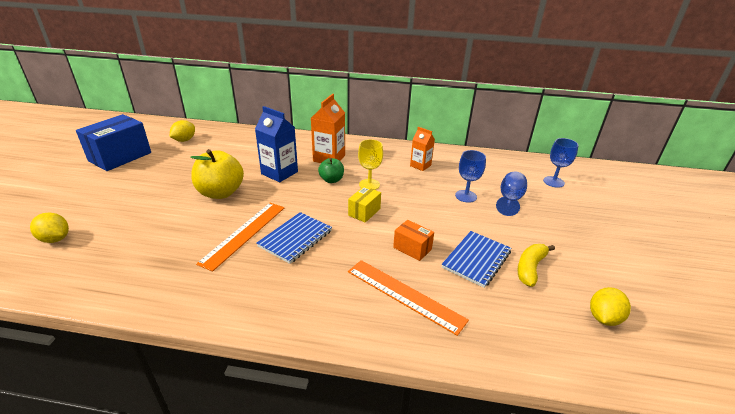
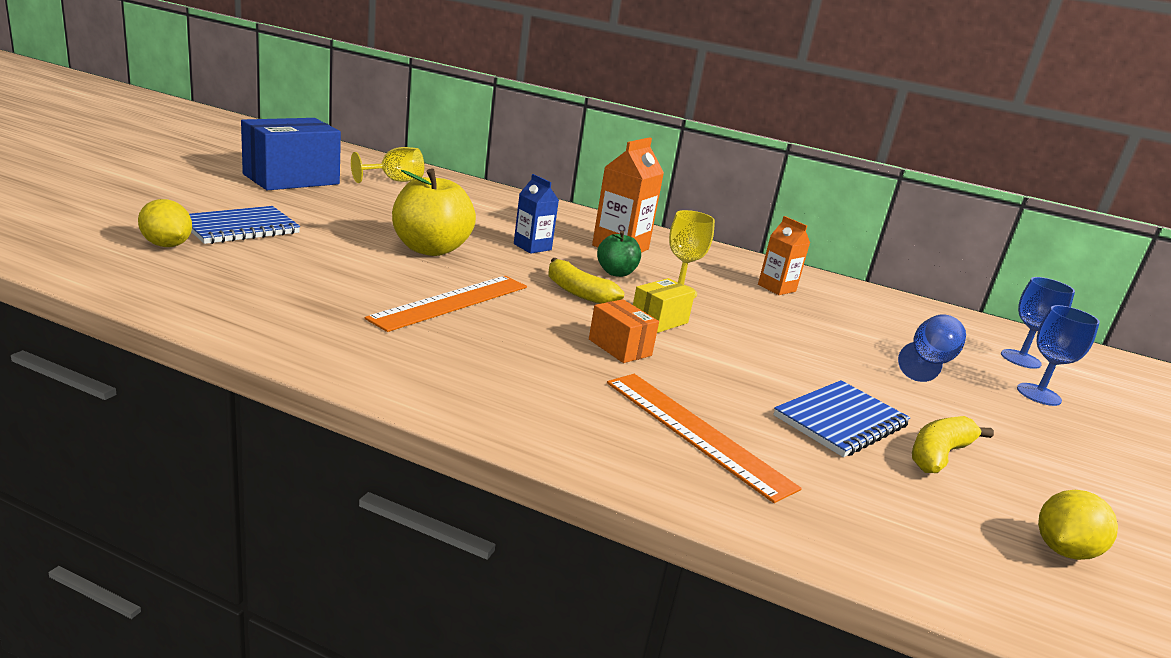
camera: 10 degrees right, 10 degrees down
yellow lemon [170,120,195,142] -> yellow goblet [351,147,424,183]
blue carton [255,106,298,182] -> blue carton [514,174,559,254], size x0.62
blue notebook [257,212,332,264] -> blue notebook moved to [189,206,300,244]
orange box [393,220,434,261] -> orange box moved to [589,299,659,363]
blue goblet [455,150,486,203] -> blue goblet moved to [1017,305,1100,406]
none -> yellow banana [548,258,624,304]

